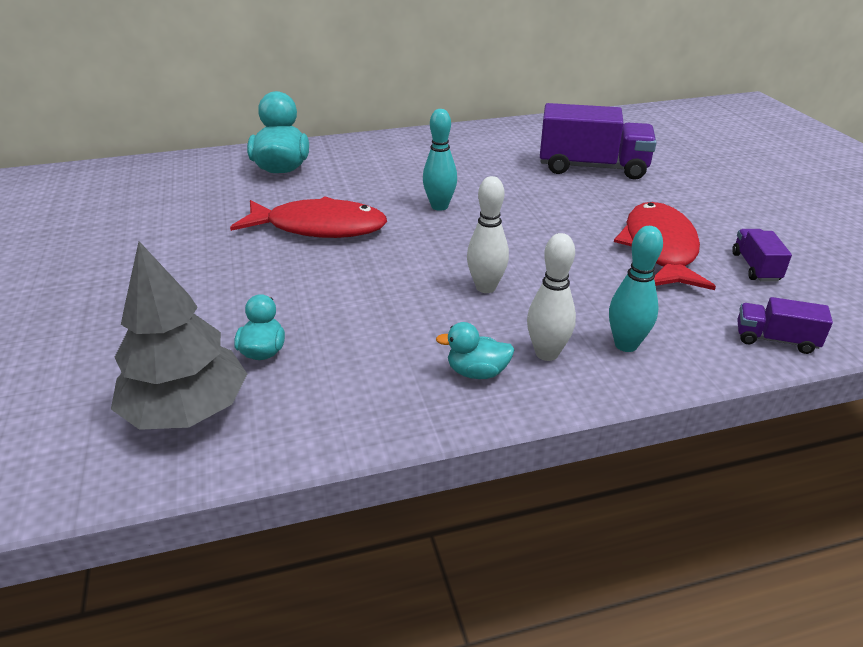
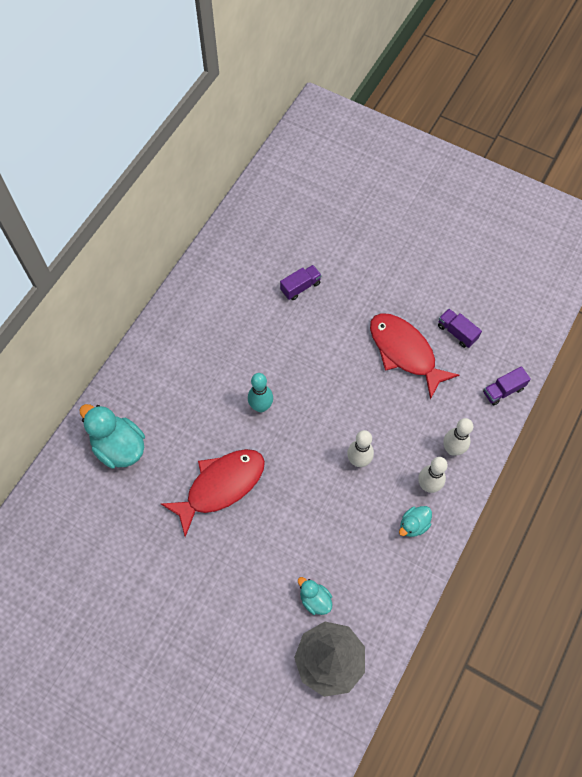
camera: 45 degrees left, 30 degrees up
purple truck [540,103,657,180] -> purple truck [280,265,322,300], size x0.49
turquoise bowling pin [609,226,663,352] -> white bowling pin [443,418,473,456]

